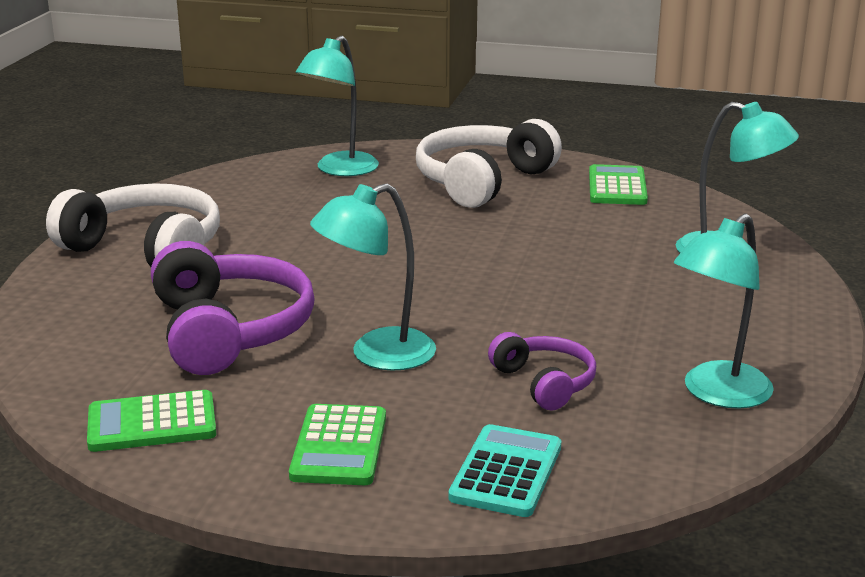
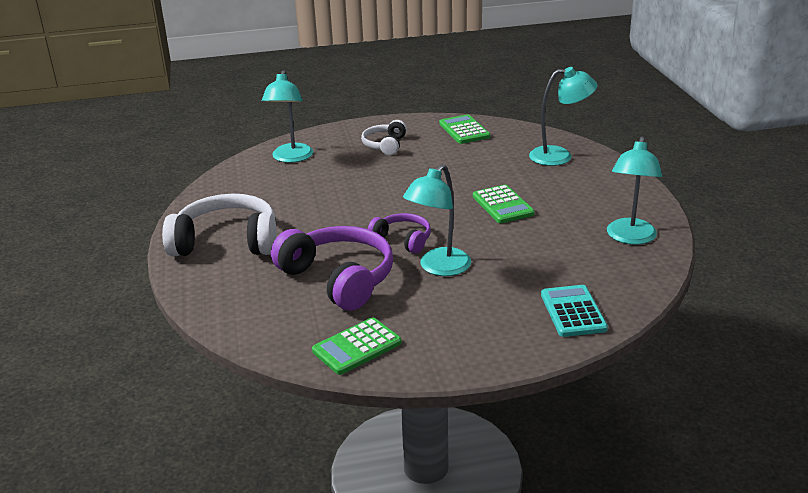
camera: 25 degrees left, 5 degrees up
green calculator [289,404,386,485] -> green calculator moved to [473,185,535,223]
white headphones [416,119,562,208] -> white headphones [361,120,407,155], size x0.54
purple headphones [488,332,596,410] -> purple headphones moved to [368,213,431,254]

